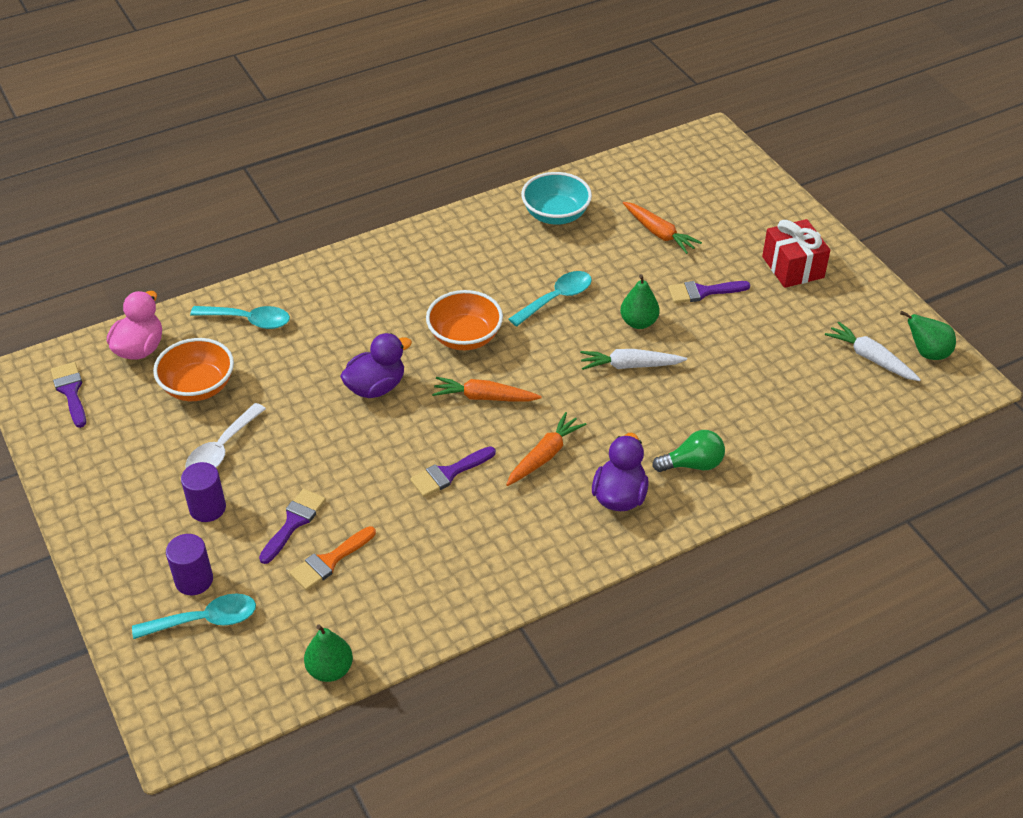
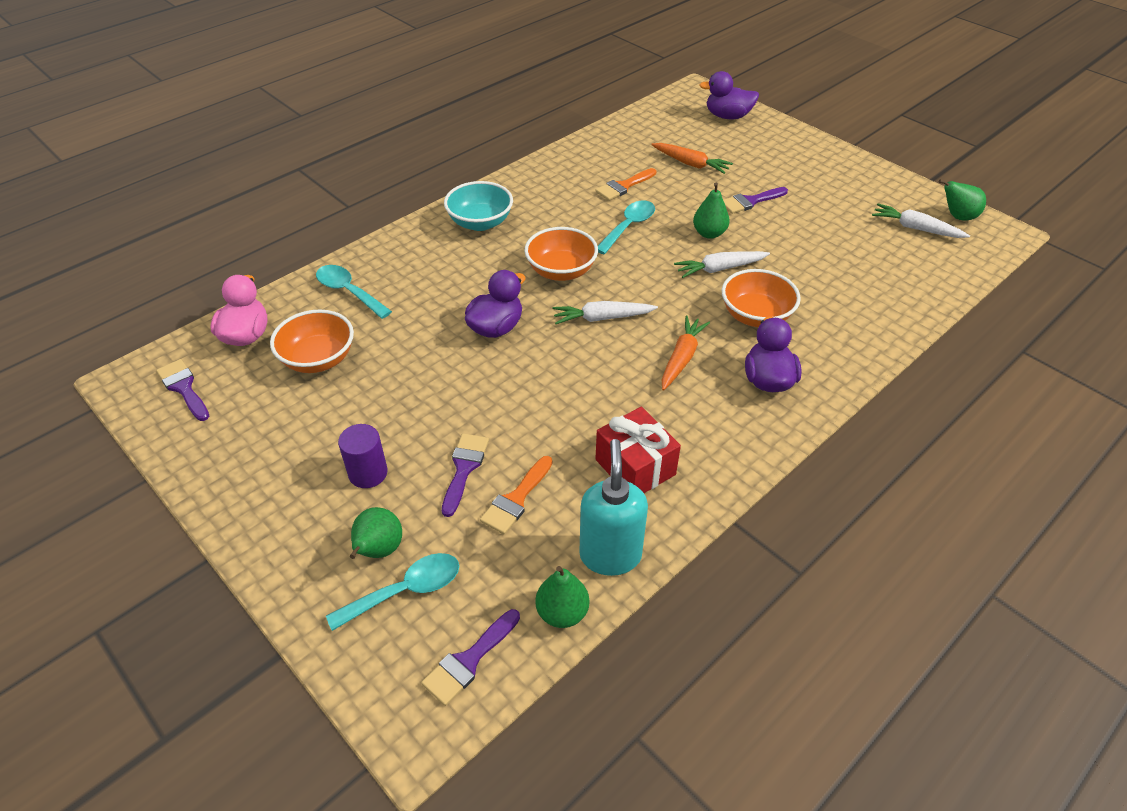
camera: 15 degrees left, 0 degrees up
purple cylinder [166,534,213,595] -> green pear [350,507,402,559]
white spoon [186,403,266,468] -> none
turquoise spoon [190,306,290,329] -> turquoise spoon turned 135 degrees counterclockwise [316,265,392,319]
purple brush [410,446,496,497] -> purple brush moved to [421,609,520,706]
orange carrot [432,377,542,401] -> white carrot [552,301,658,324]
turquoise bowl [521,172,592,225] -> turquoise bowl moved to [444,181,513,231]
green light bulb [652,430,725,472] -> none
red gift [762,219,830,288] -> red gift moved to [596,407,681,493]
none -> turquoise soap dispenser [579,439,648,576]
none -> orange brush [595,168,656,201]
none -> purple duck [699,71,759,119]
none -> orange bowl [722,269,801,327]

